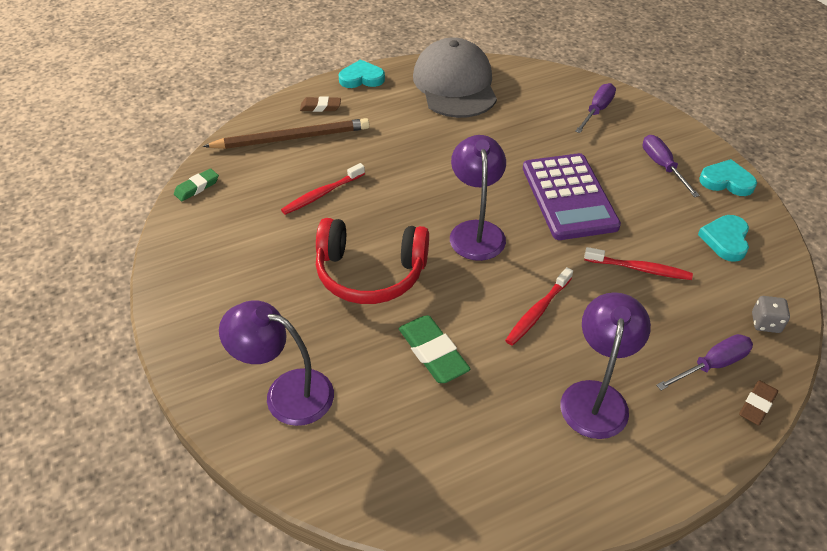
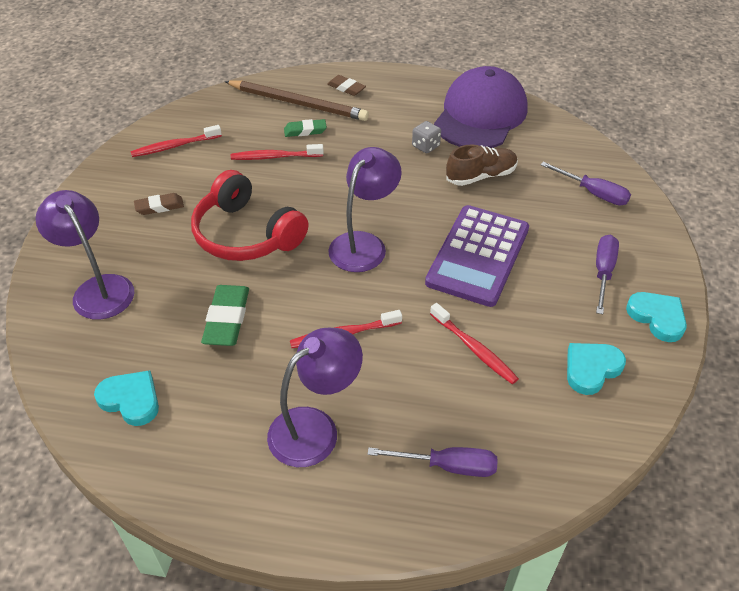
camera: 35 degrees right, 0 degrees up
green eraser [174,168,219,201] -> green eraser moved to [284,119,327,137]
turquoise heart [339,60,385,88] -> turquoise heart moved to [94,370,159,426]
grey cap [413,37,497,118] -> purple cap [434,66,528,148]
purple screwdriver [575,83,616,133] -> purple screwdriver turned 60 degrees clockwise [540,162,631,206]
brown eraser [739,380,778,426] -> brown eraser moved to [134,193,184,215]
grey dice [752,296,790,333] -> grey dice moved to [412,121,441,153]
none -> red toothbrush [130,125,222,157]
none -> brown shoe [446,145,518,186]

